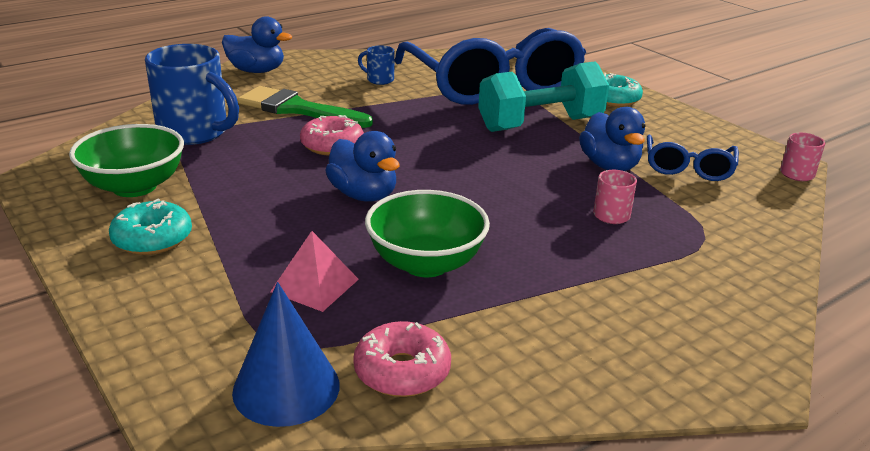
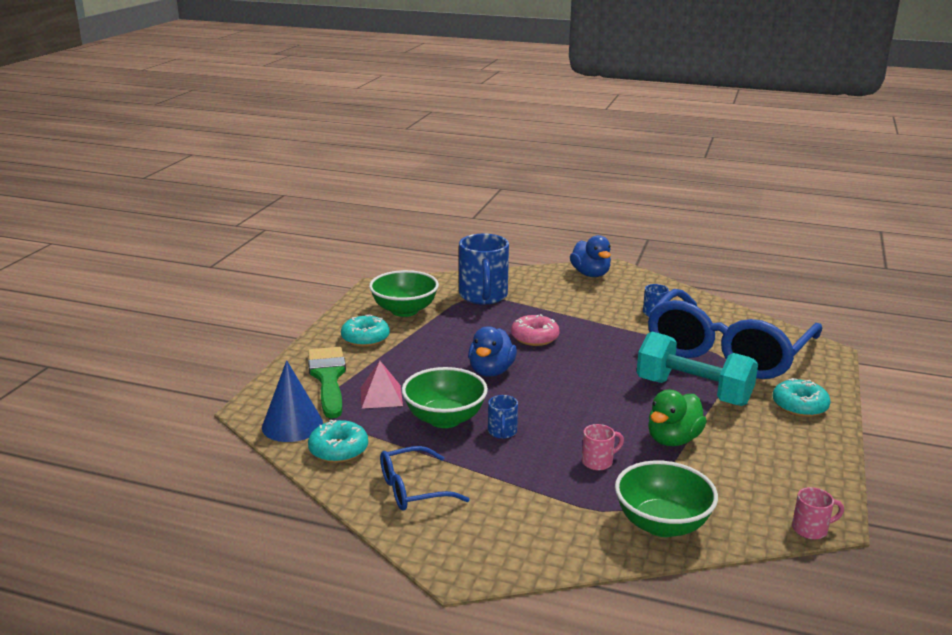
camera: 55 degrees right, 5 degrees down
green brush [238,86,373,128] -> green brush moved to [308,347,346,418]
pink donut [353,321,451,397] -> turquoise donut [308,420,368,463]
blue duck [579,107,645,171] -> green duck [648,390,707,446]
blue glasses [647,134,739,181] -> blue glasses moved to [380,446,470,511]
none -> blue mug [488,395,518,439]
none -> green bowl [615,460,718,537]

